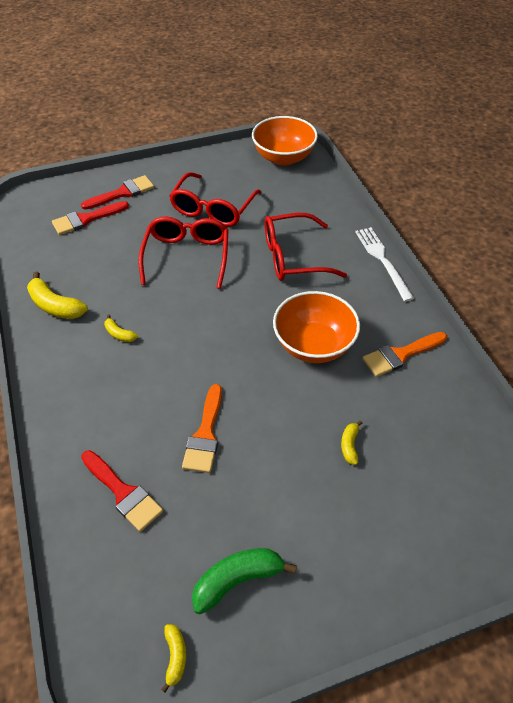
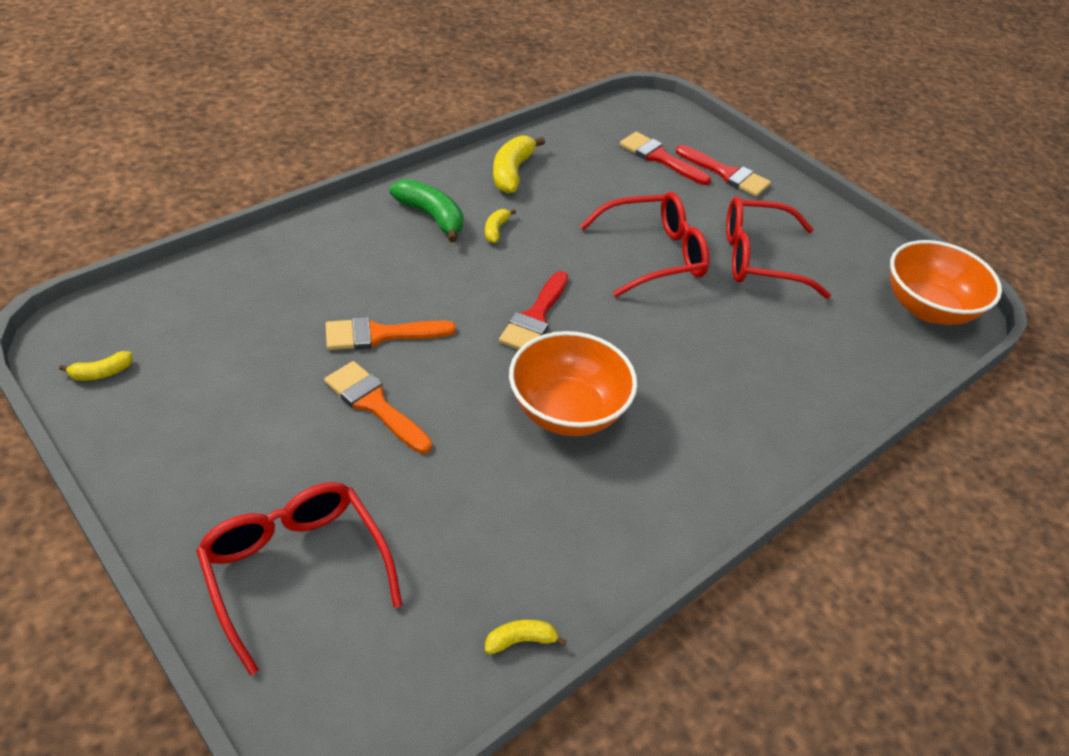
camera: 65 degrees right, 5 degrees down
red brush [81,450,163,532] -> red brush moved to [499,271,568,350]
green banana [192,548,297,614] -> green banana moved to [390,179,463,242]
red glasses [265,213,347,281] -> red glasses moved to [196,482,402,675]
yellow banana [341,420,362,465] -> yellow banana moved to [485,620,567,654]
white fork [355,227,415,302] -> none
orange brush [363,332,447,377] -> orange brush moved to [324,361,432,454]

